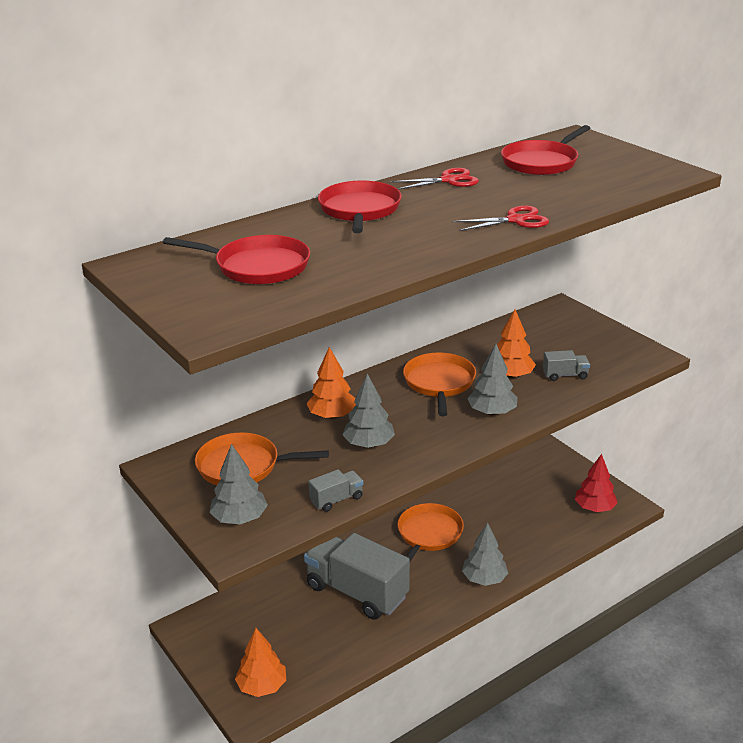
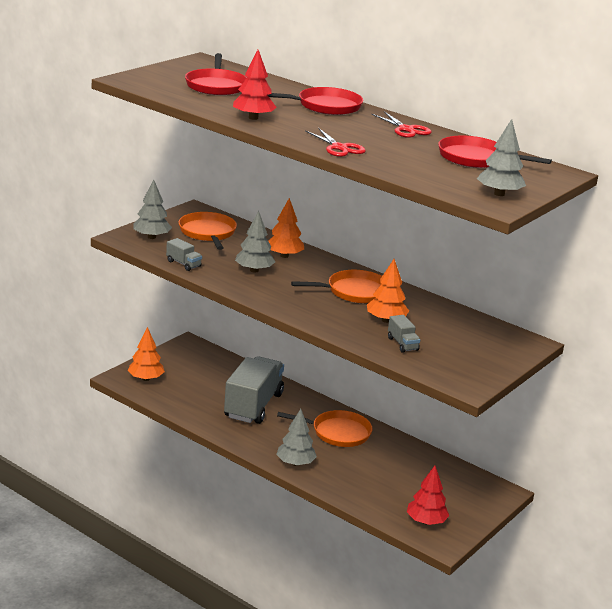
camera: 70 degrees right, 5 degrees down
grey tree [467,344,517,416] -> grey tree moved to [477,119,526,196]
none -> red tree [233,50,277,120]

